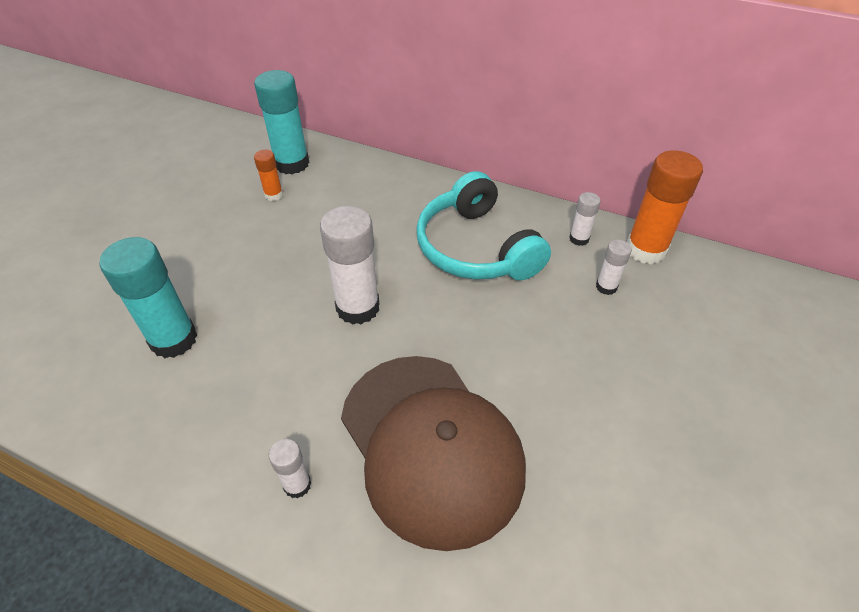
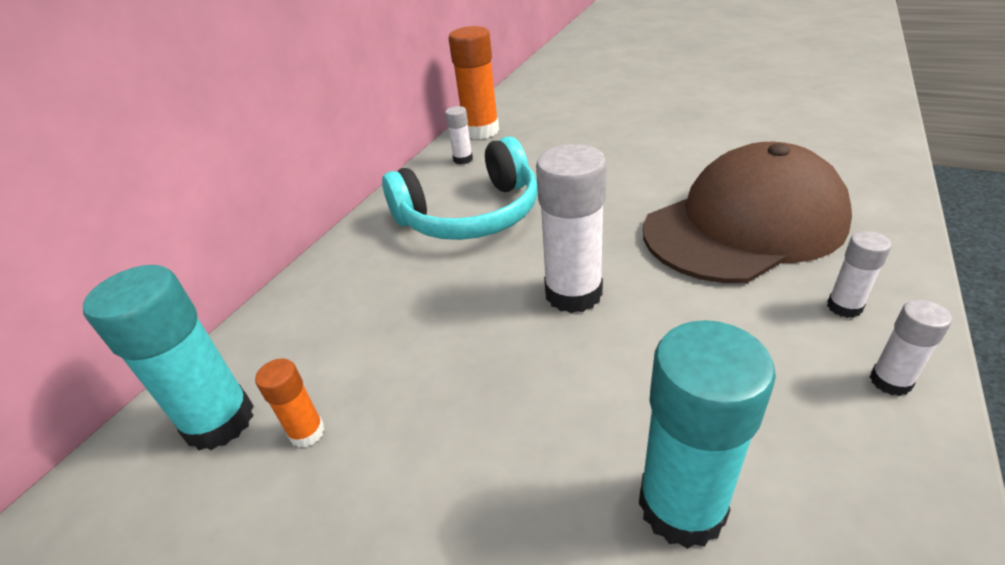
camera: 85 degrees left, 10 degrees down
white glue stick [596,240,632,295] -> white glue stick moved to [870,300,952,396]

